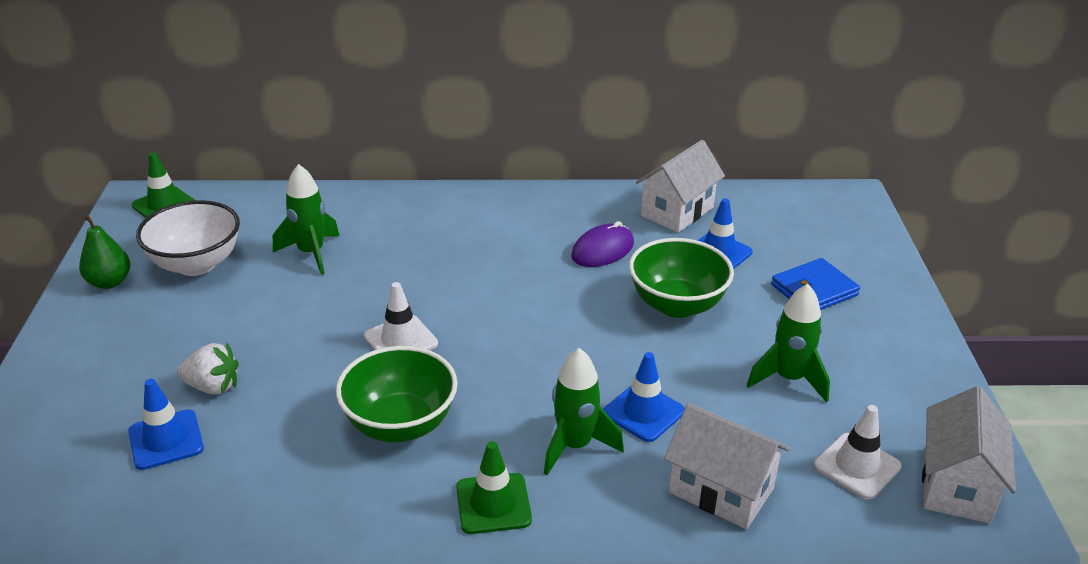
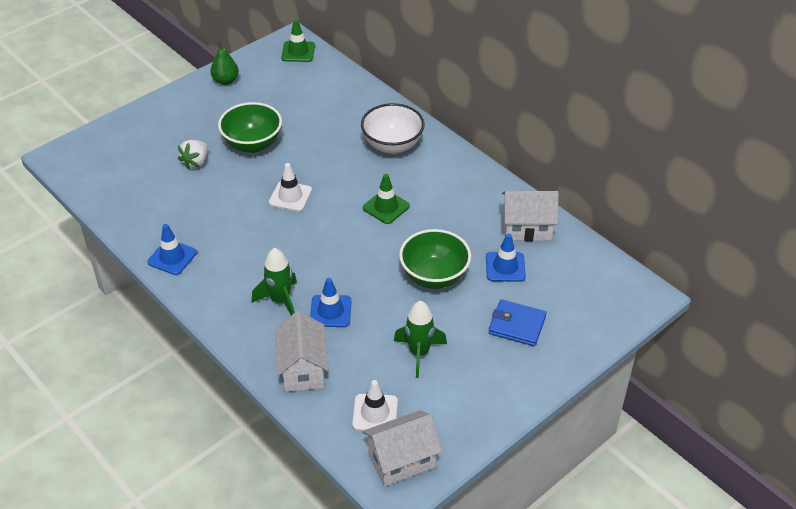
camera: 50 degrees right, 10 degrees up
blue traffic cone [128,379,204,470] -> blue traffic cone moved to [147,224,197,275]
white bowl [136,200,240,276] -> white bowl moved to [361,103,425,154]
white strawberry [177,343,239,395] -> white strawberry turned 60 degrees clockwise [178,140,208,170]
green rocket [273,164,339,275] -> none
green bowl [336,346,458,442] -> green bowl moved to [218,102,282,153]
green traffic cone [456,441,532,534] -> green traffic cone moved to [363,174,410,224]
purple mouse [571,221,634,267] -> none

